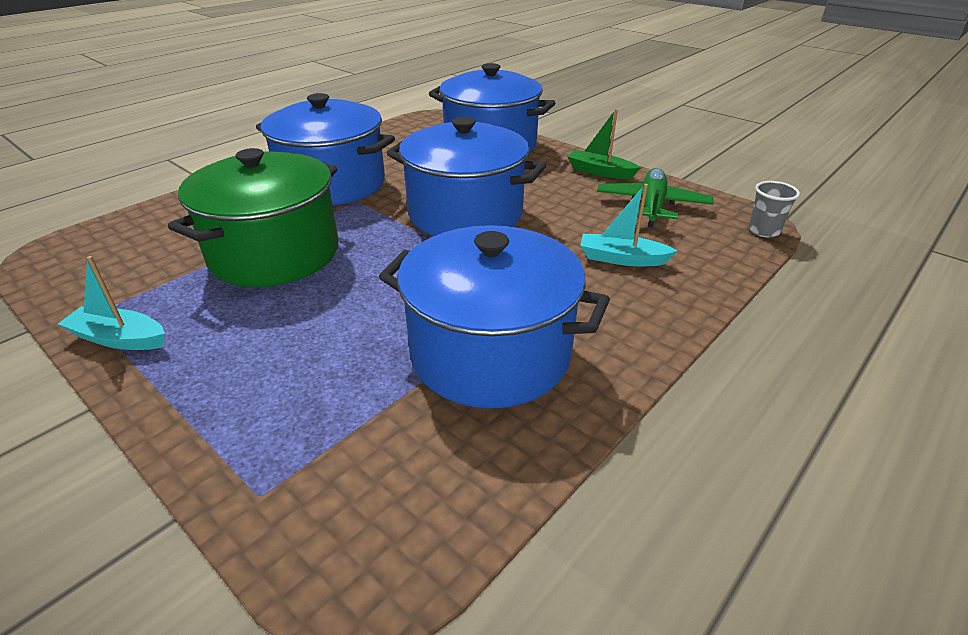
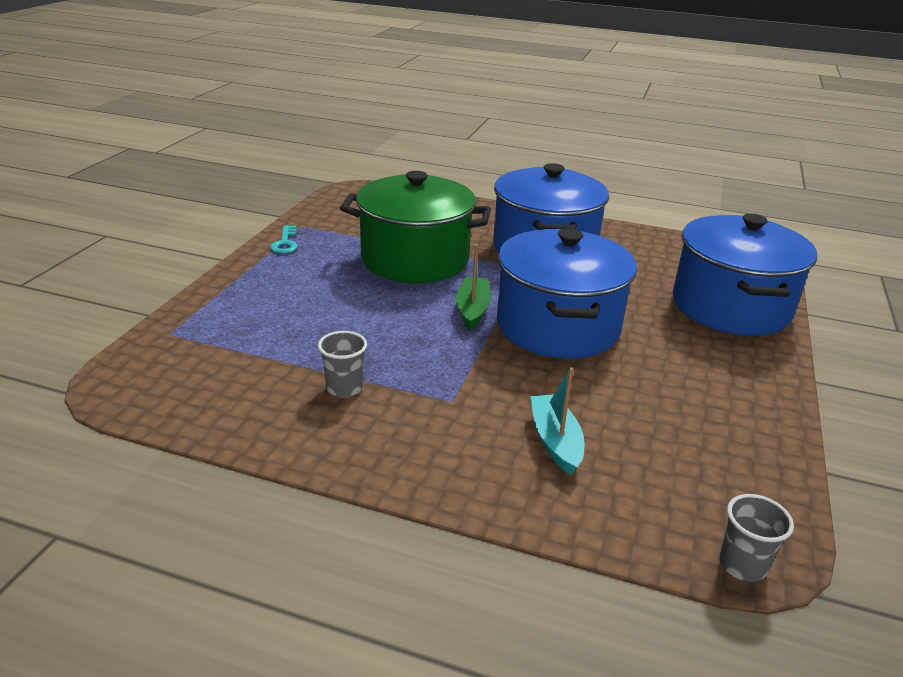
camera: 65 degrees right, 5 degrees down
turquoise boat [58,256,165,350] -> turquoise key [270,225,298,254]
blue pot [379,225,610,409] -> grey cup [318,331,367,397]
green boat [567,109,641,179] -> green boat moved to [456,244,491,330]
green plane [597,168,713,227] -> none

